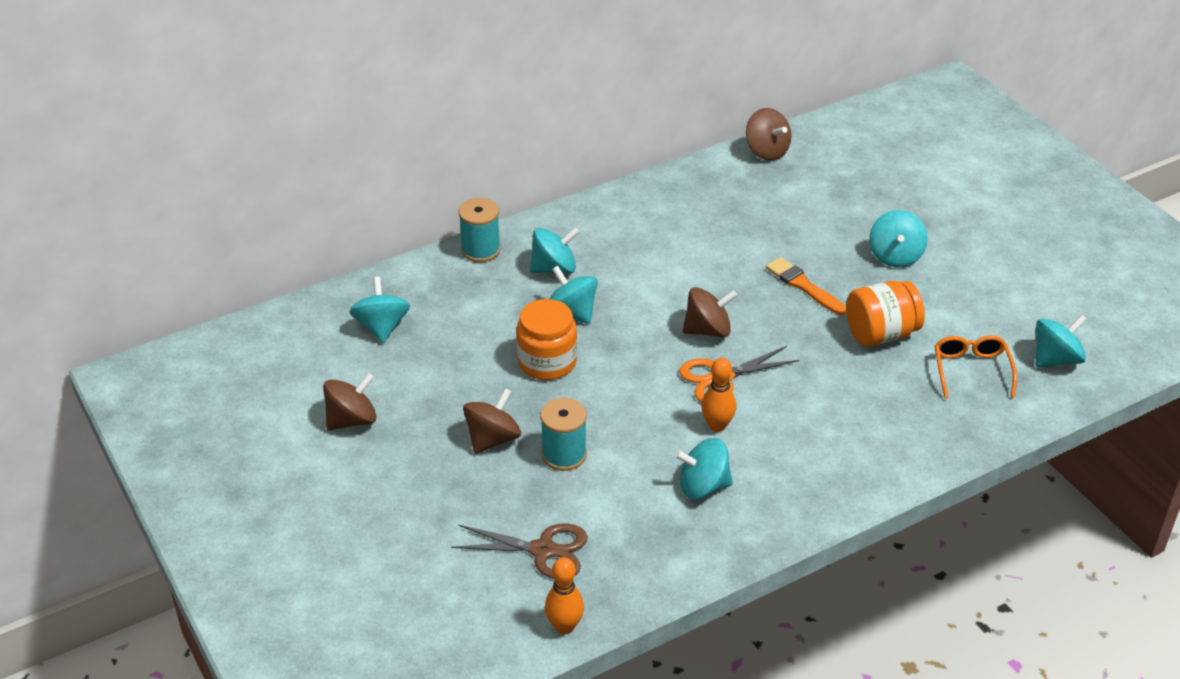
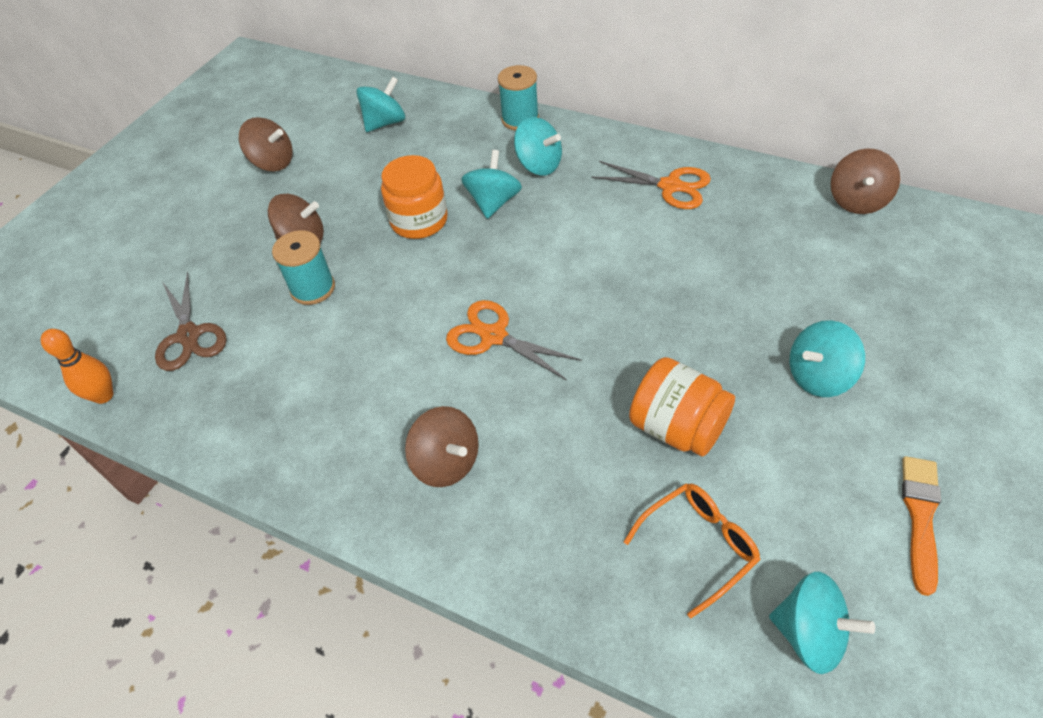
camera: 60 degrees right, 10 degrees up
turquoise spinning top [675,438,733,499] -> none
brown spinning top [683,287,737,338] -> brown spinning top moved to [405,406,479,487]
orange bowling pin [701,358,736,432] -> none
orange brush [766,257,846,315] -> orange brush moved to [902,456,941,596]
none -> orange scissors [591,161,711,209]

